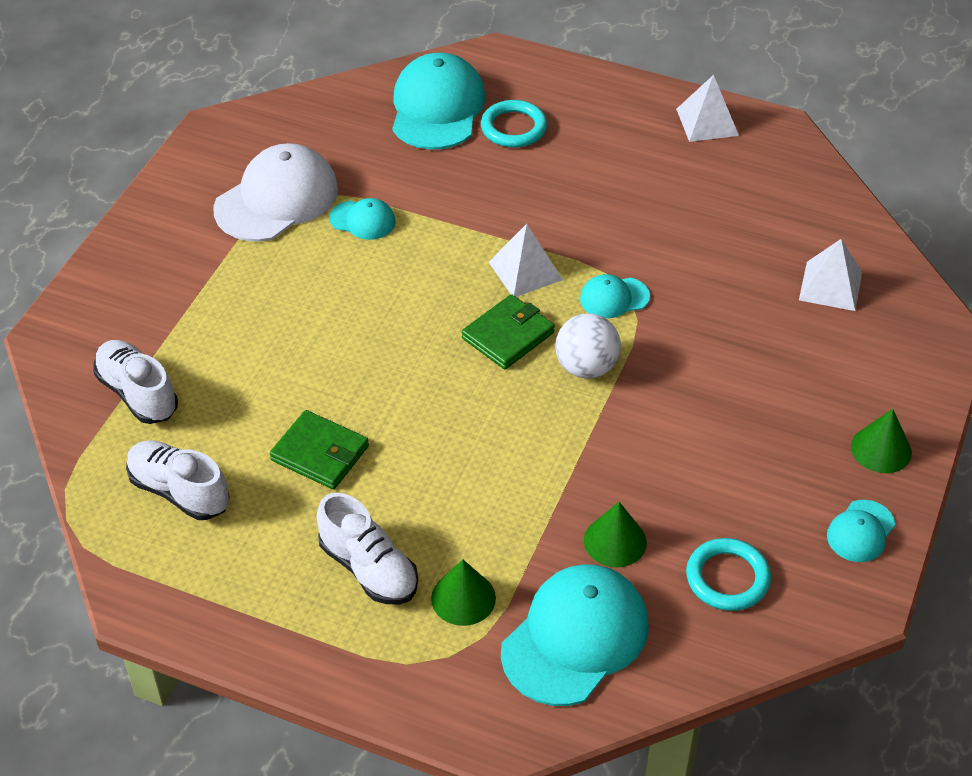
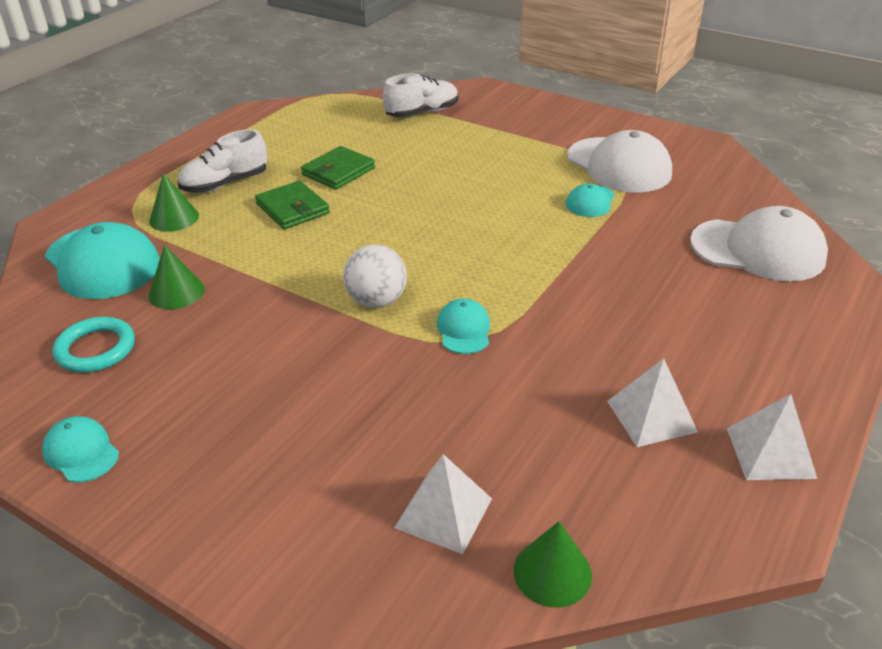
camera: 100 degrees right, 10 degrees down
white shoe [126,440,230,520] -> none
turquoise cap [392,53,485,149] -> white cap [690,206,828,281]
green wallet [462,294,555,369] -> green wallet moved to [255,181,330,229]
turquoise ring [481,100,547,148] -> none
white pyramid [489,224,563,297] -> white pyramid moved to [607,358,698,447]
green cone [851,409,912,473] -> green cone moved to [514,521,592,608]

